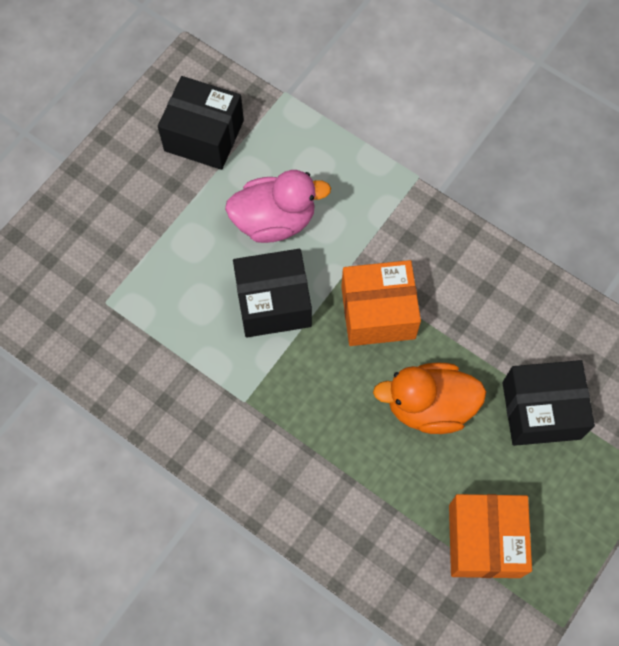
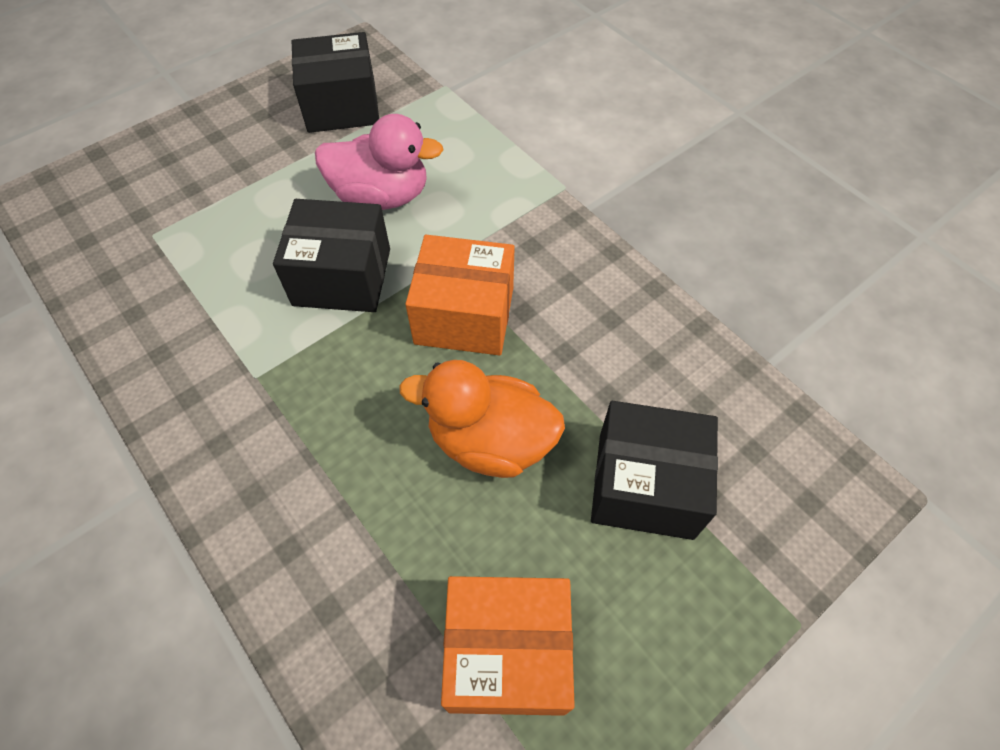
camera: 15 degrees right, 10 degrees down
black box [158,76,244,170] -> black box turned 45 degrees counterclockwise [292,32,379,133]
orange box [449,494,532,578] -> orange box turned 75 degrees clockwise [441,576,575,716]

